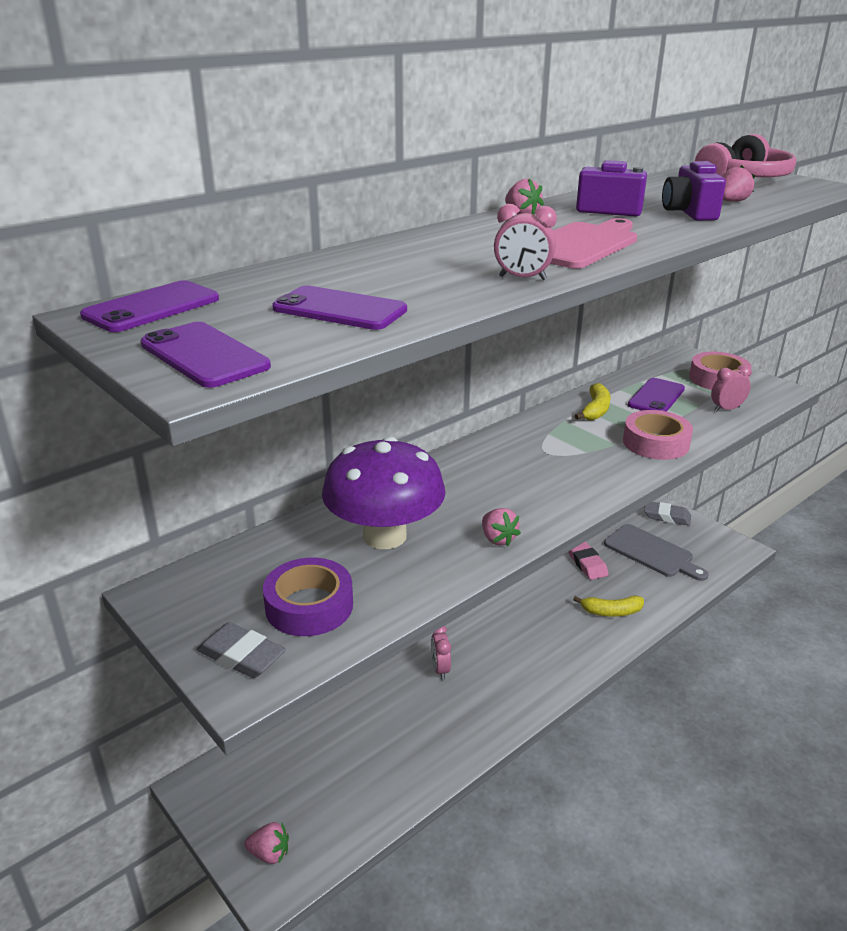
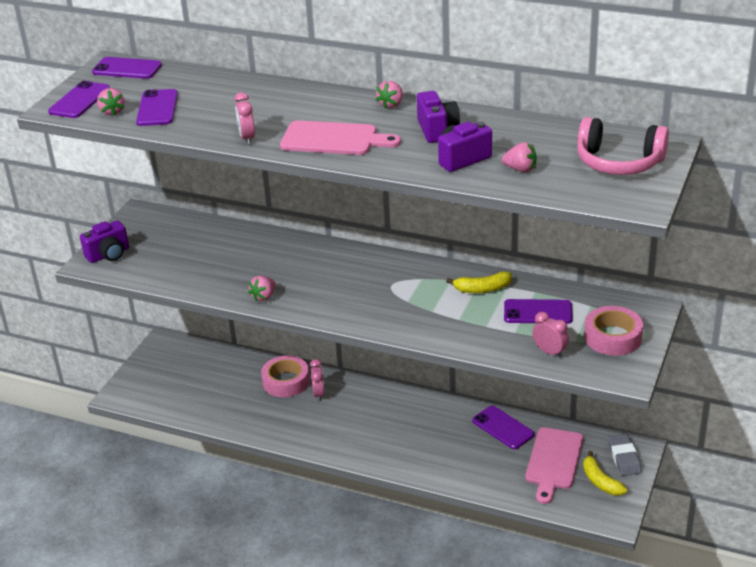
camera: 65 degrees right, 5 degrees up
grey eraser [197,622,286,678] -> purple camera [80,220,129,263]
pink strawberry [244,822,289,864] -> pink strawberry moved to [97,88,125,116]
purple tape [263,558,353,636] -> none
purple mushroom [322,436,446,549] -> none
pink clock [431,626,451,680] -> pink clock turned 120 degrees clockwise [310,359,325,401]
pink eraser [568,541,609,580] -> purple phone [472,406,535,449]
yellow banana [573,595,644,617] -> yellow banana moved to [583,451,627,496]
grey cutting board [604,524,709,581] -> pink cutting board [526,427,583,504]
pink tape [623,410,693,460] -> pink tape moved to [261,355,309,397]

